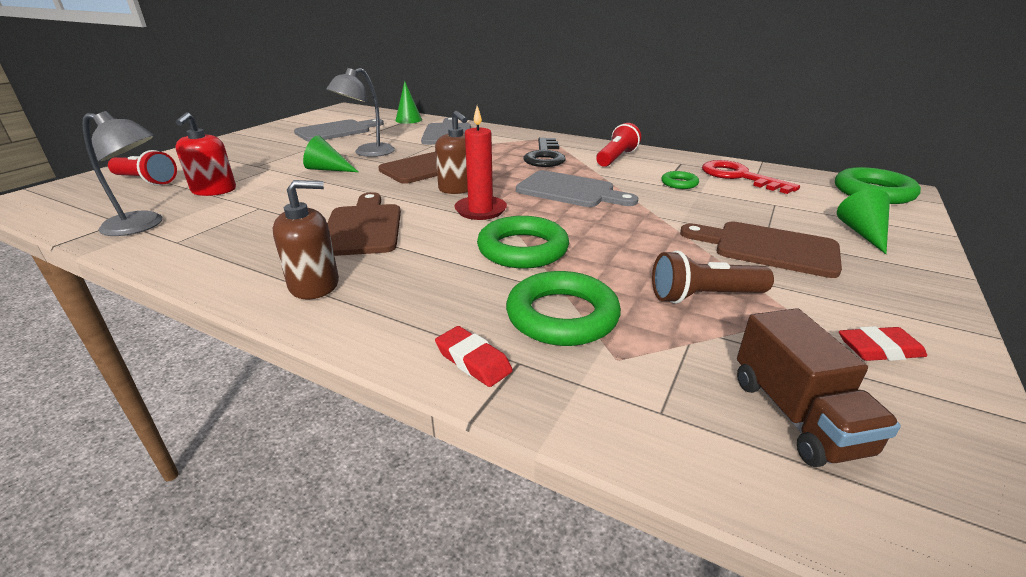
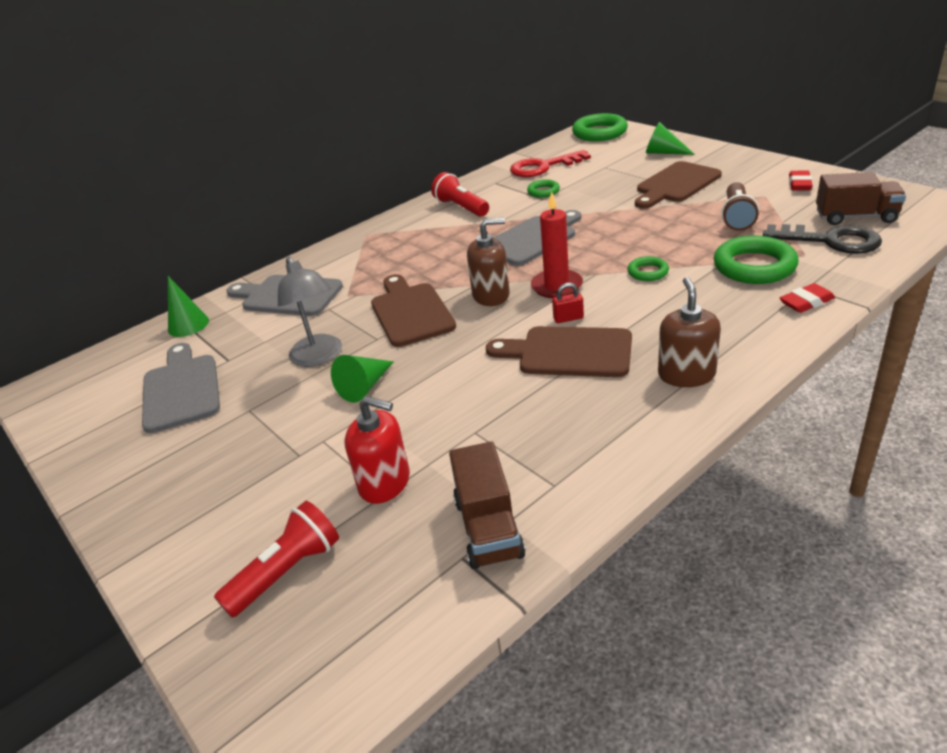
camera: 65 degrees left, 5 degrees up
grey lamp [82,111,162,236] -> brown truck [449,442,525,569]
green ring [477,216,569,269] -> green ring [627,256,669,281], size x0.52
black key [524,137,566,167] -> black key moved to [763,224,882,254]
none -> red padlock [552,283,584,323]

